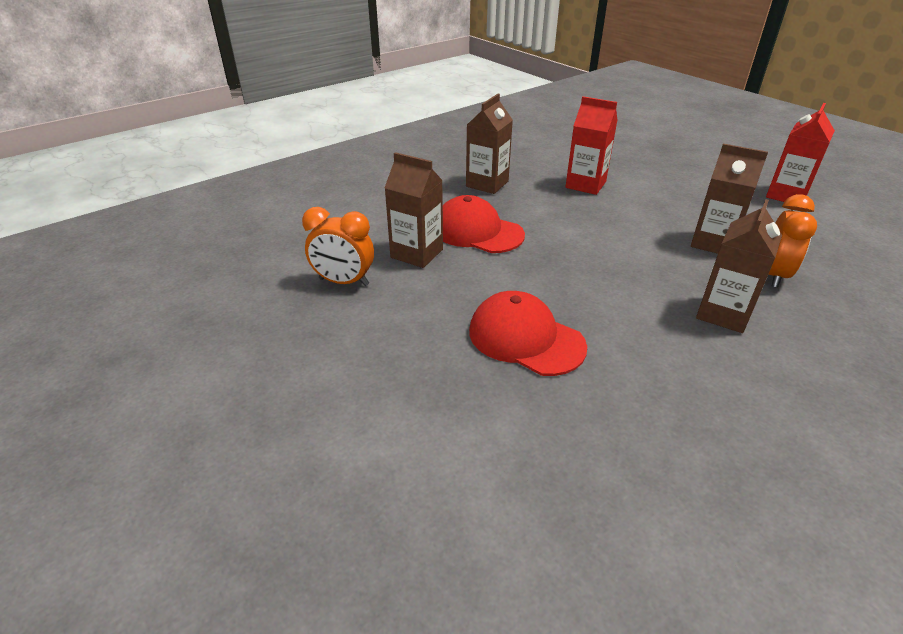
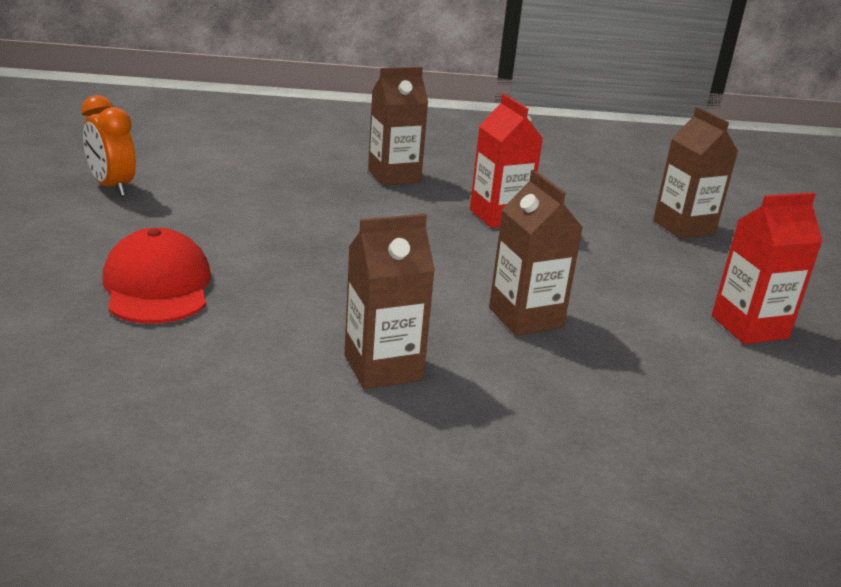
camera: 35 degrees right, 10 degrees down
brown carton [385,152,443,268] -> brown carton moved to [653,107,738,239]
red cap [443,195,525,253] -> none
orange clock [768,194,817,288] -> none

